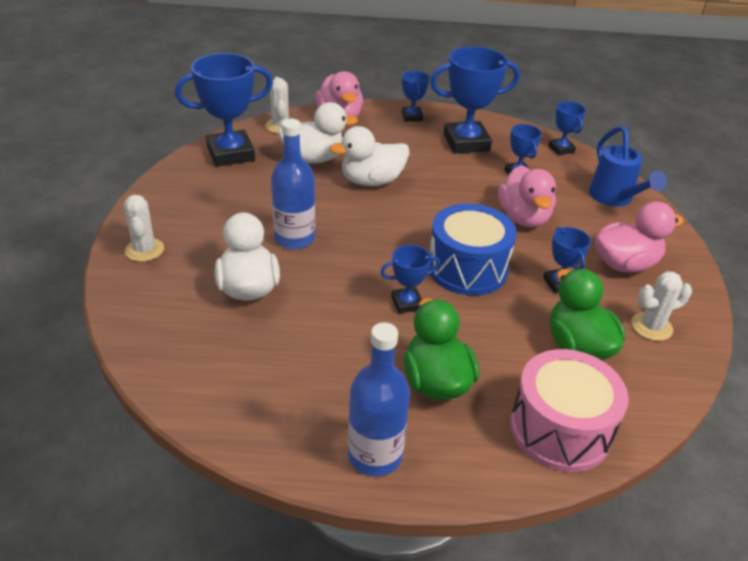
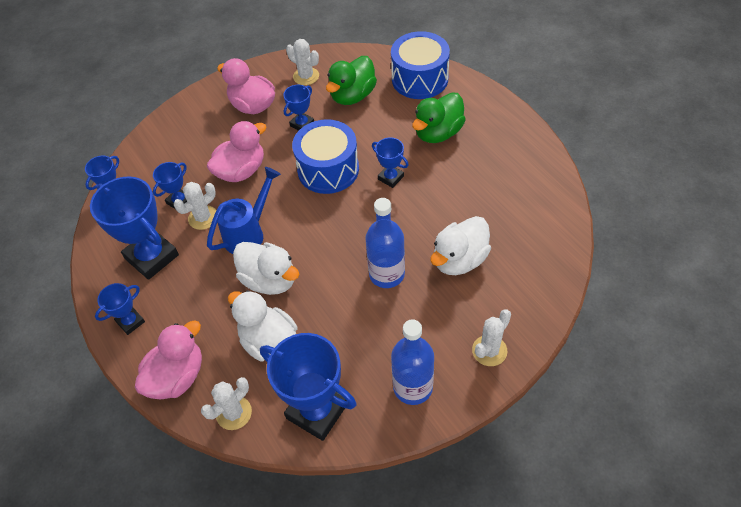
camera: 120 degrees left, 15 degrees up
blue bottle [348,322,410,476] -> blue bottle moved to [391,319,434,405]
pink drum [510,349,629,472] -> blue drum [391,31,450,99]
blue watering can [589,126,667,207] -> blue watering can moved to [207,167,281,254]
none -> white cactus [174,182,217,230]

